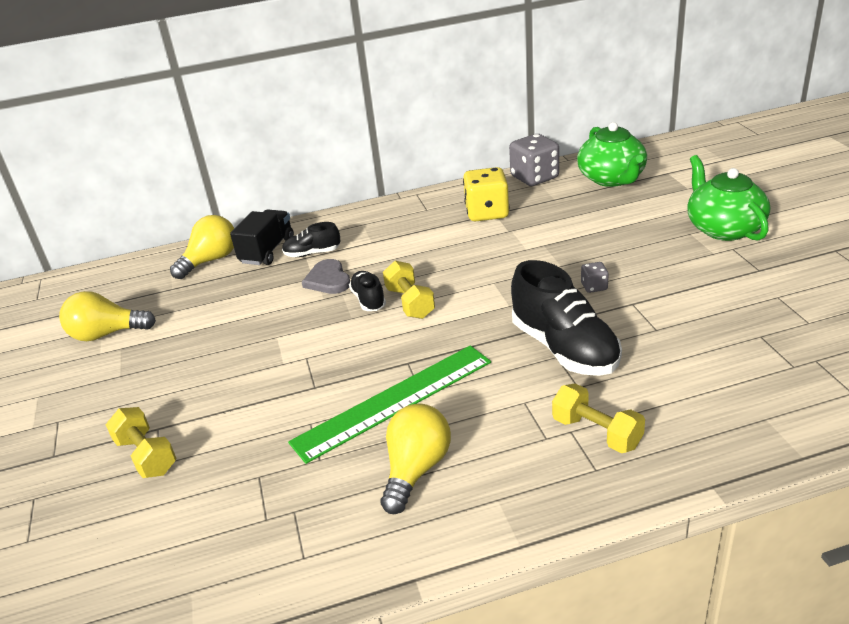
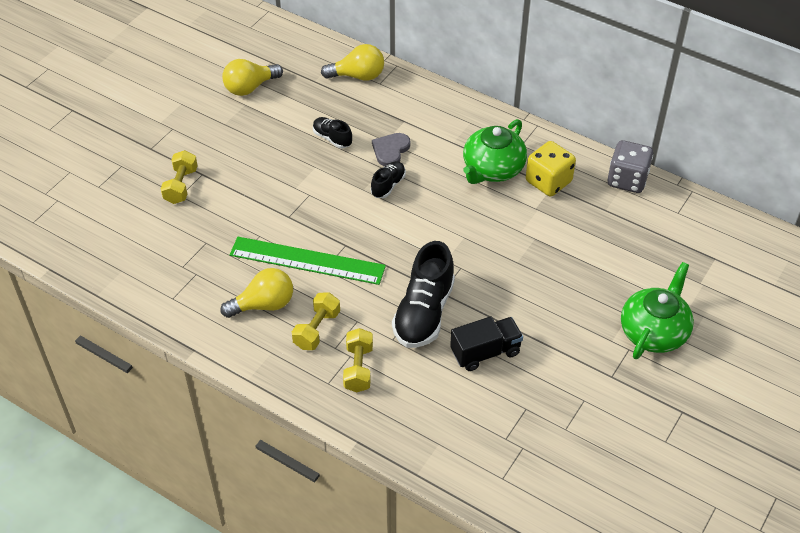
camera: 45 degrees right, 15 degrees up
yellow light bulb [59,291,156,341] -> yellow light bulb turned 75 degrees counterclockwise [222,59,283,96]
black truck [230,209,294,265] -> black truck moved to [450,316,523,371]
black shoe [282,222,341,257] -> black shoe moved to [313,117,352,148]
yellow dumbbell [383,261,435,319] -> yellow dumbbell moved to [292,293,340,350]
green teapot [577,122,647,187] -> green teapot moved to [463,119,527,184]
grey dice [581,262,609,293] -> none

